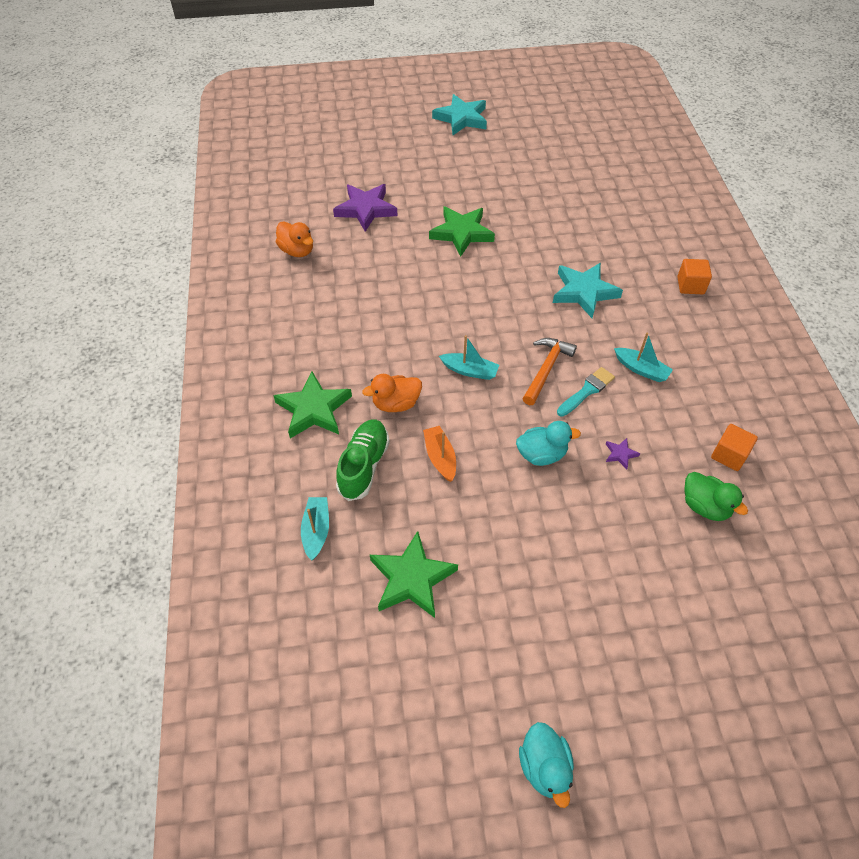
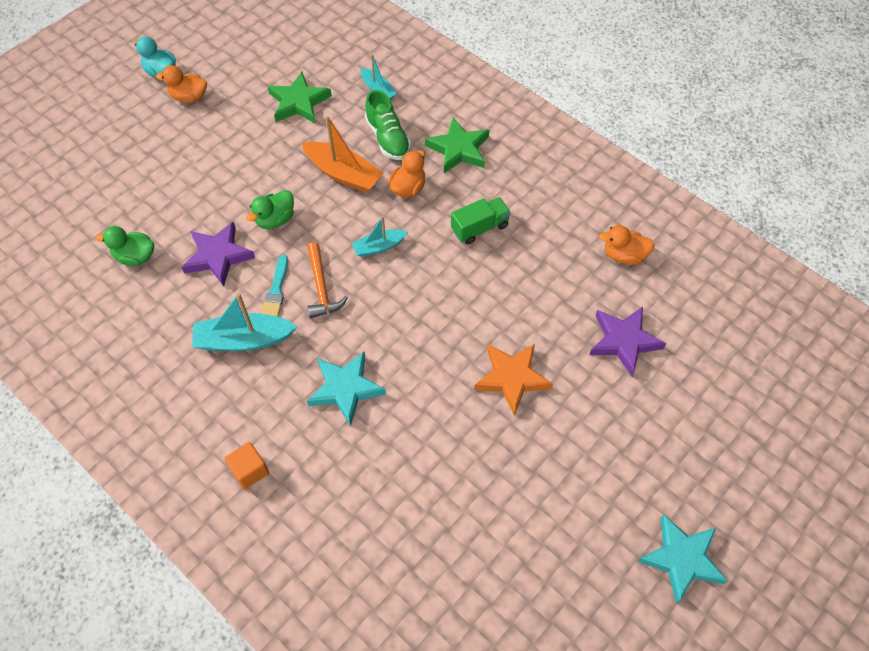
camera: 140 degrees right, 5 degrees up
orange boat [423,426,456,482] -> orange boat [302,116,384,193], size x1.68
green star [429,206,495,257] -> orange star [474,344,553,415]
turquoise duck [516,421,581,466] -> green duck [247,190,294,229]
purple star [606,438,640,469] -> purple star [182,221,255,286], size x2.31
turquoise boat [614,333,673,382] -> turquoise boat [192,293,298,351], size x1.68
orange cube [711,424,758,471] -> none
none -> orange duck [156,65,207,103]
none -> green truck [451,197,511,245]

